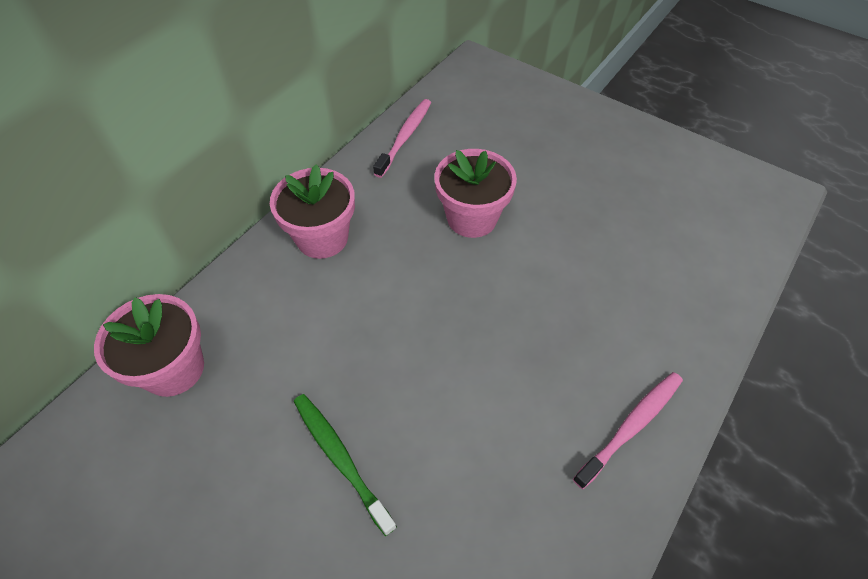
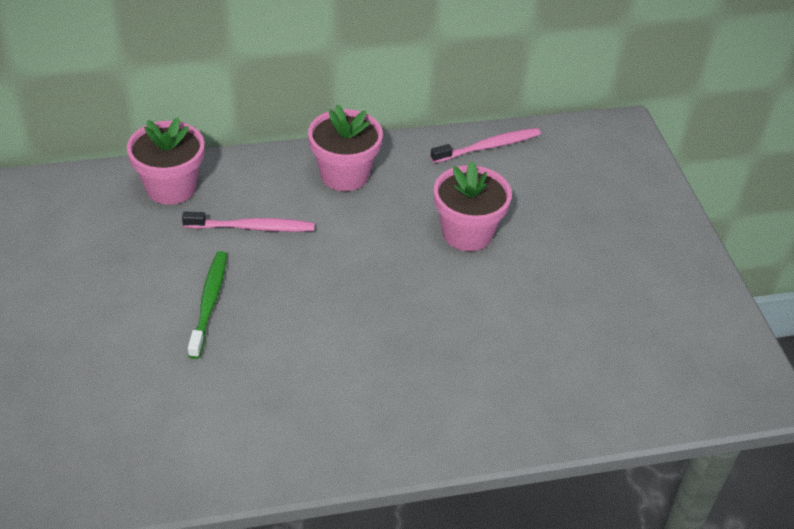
camera: 40 degrees right, 10 degrees down
pink toothbrush [573,372,683,489] -> pink toothbrush moved to [182,211,315,232]

